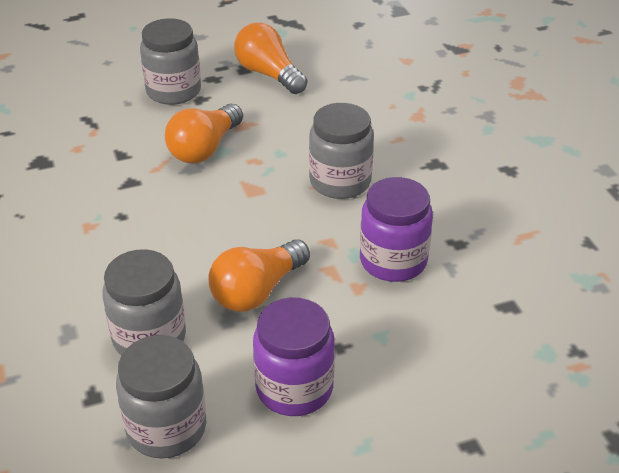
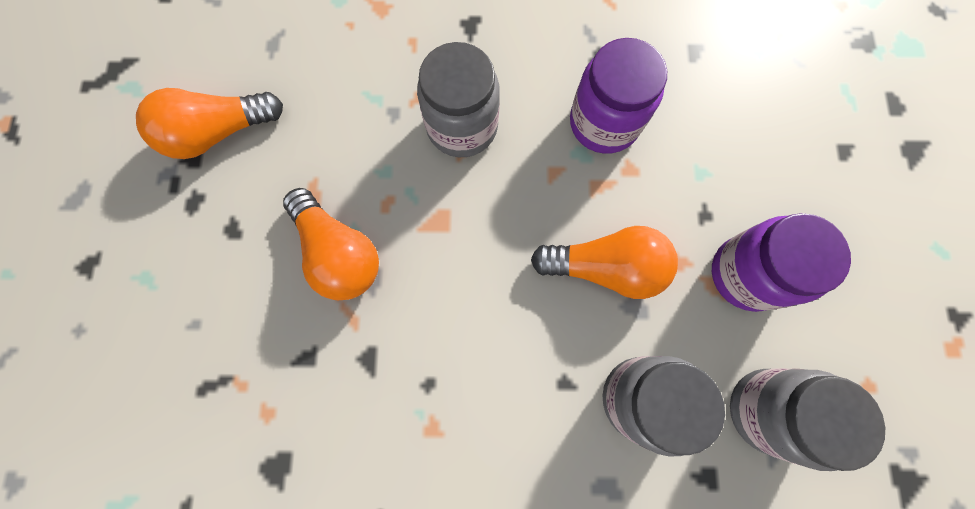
camera: 70 degrees left, 35 degrees up
grey jar [140,18,201,105] -> none
orange light bulb [209,239,310,312] -> orange light bulb turned 60 degrees counterclockwise [531,226,678,299]

